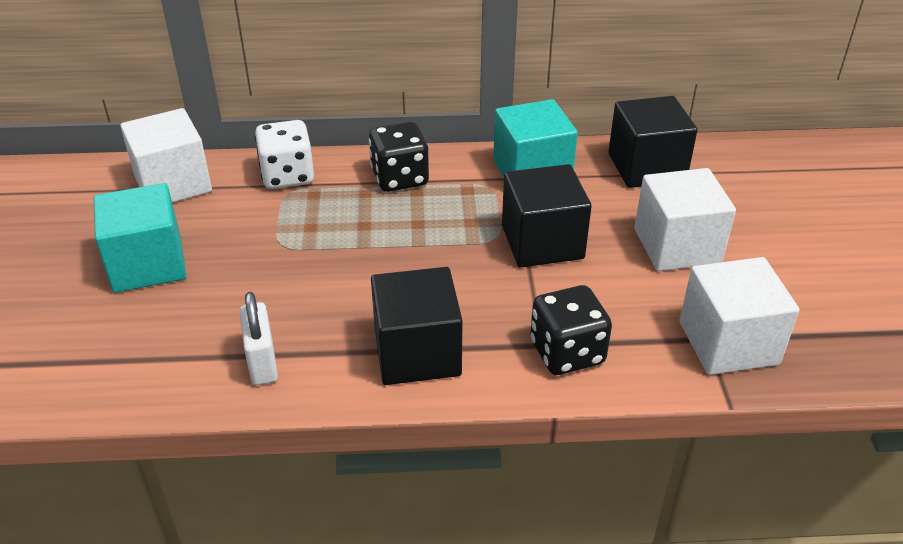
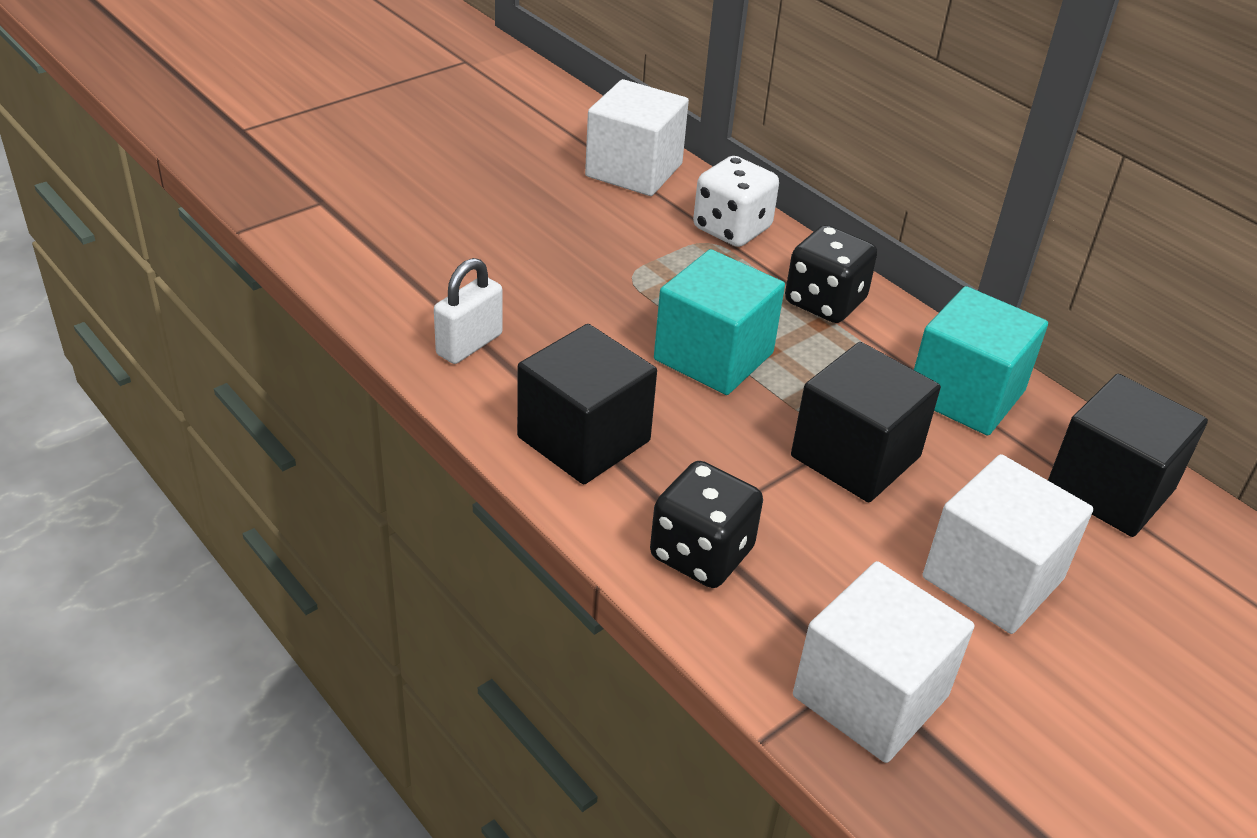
camera: 50 degrees right, 0 degrees up
turquoise cube [94,183,186,293] -> turquoise cube moved to [654,249,785,395]

